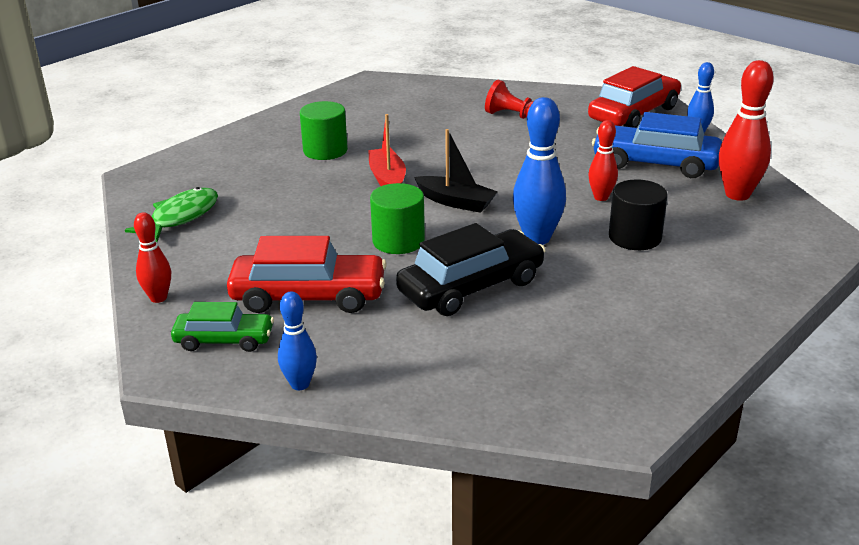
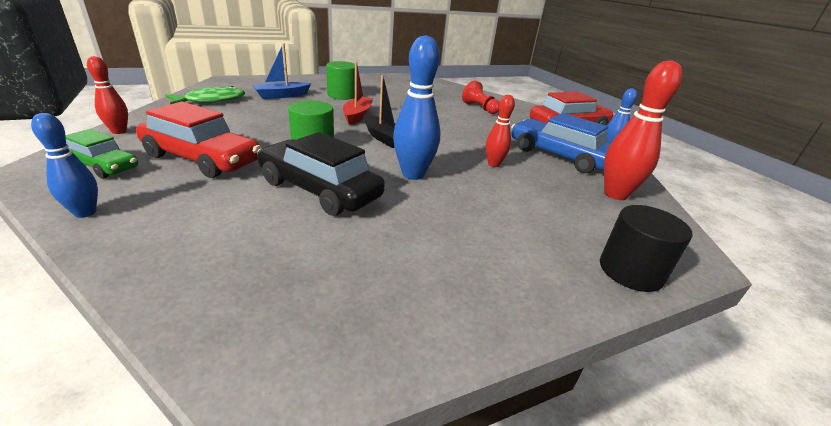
camera: 20 degrees right, 0 degrees up
black car [396,223,546,316] -> black car turned 135 degrees counterclockwise [257,132,385,216]
black cylinder [609,179,668,250] -> black cylinder moved to [600,205,693,292]
none -> blue boat [252,43,311,99]

